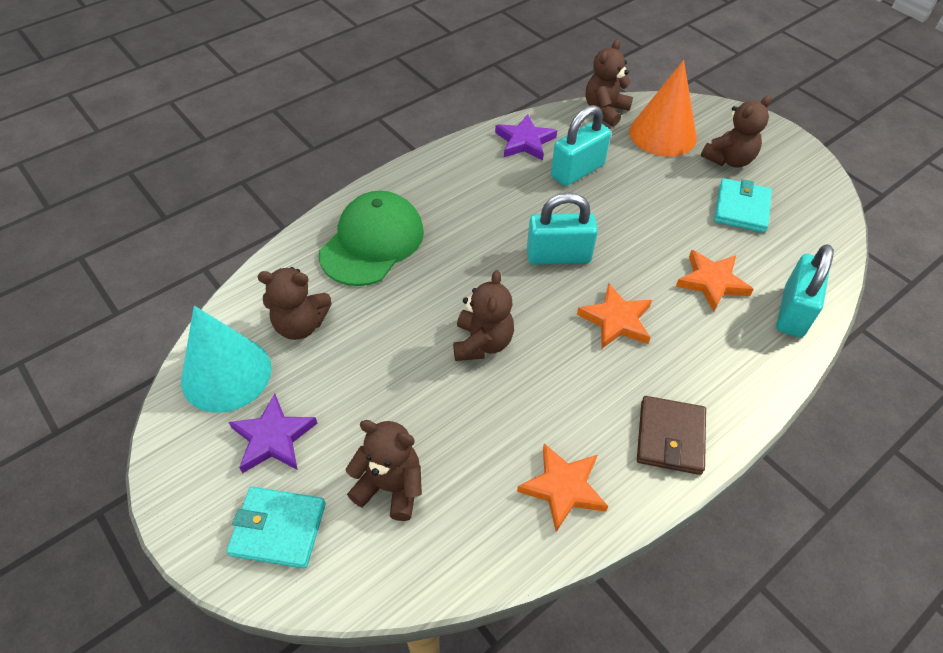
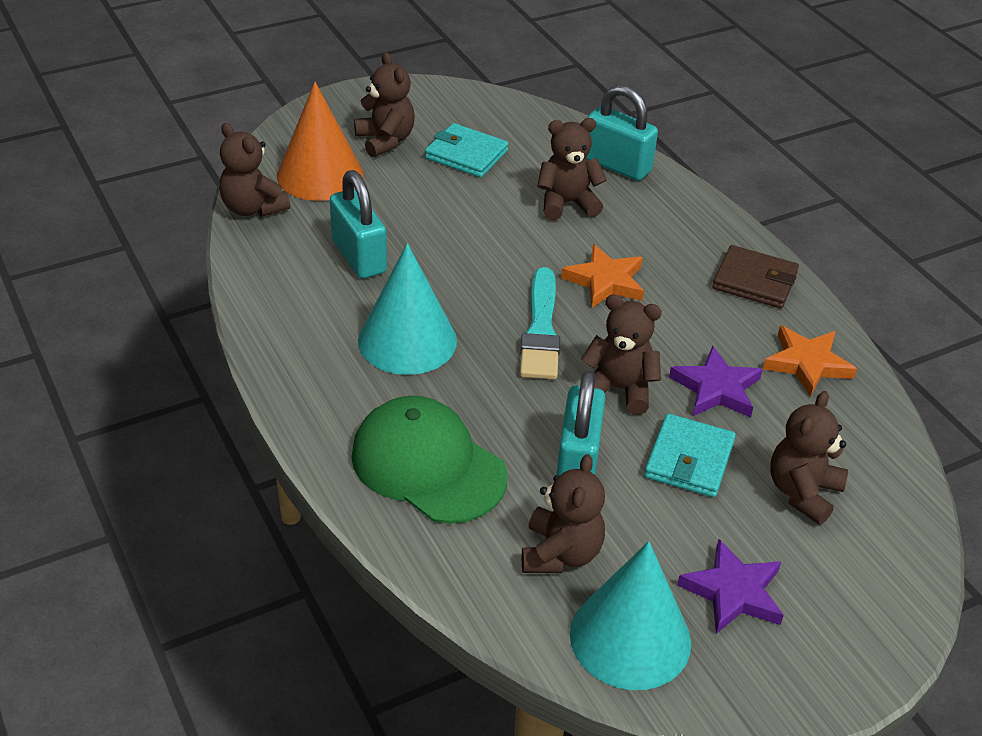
camera: 80 degrees left, 10 degrees down
turquoise wallet [227,487,326,569] -> turquoise wallet moved to [644,414,736,497]
purple star [495,114,557,161] -> purple star moved to [669,346,763,417]
turquoise padlock [527,193,598,265] -> turquoise padlock moved to [556,370,606,476]
orange star [676,250,753,312] -> brown teddy bear [537,118,607,220]
none -> turquoise cone [358,243,457,375]
none -> turquoise brush [520,267,560,379]

